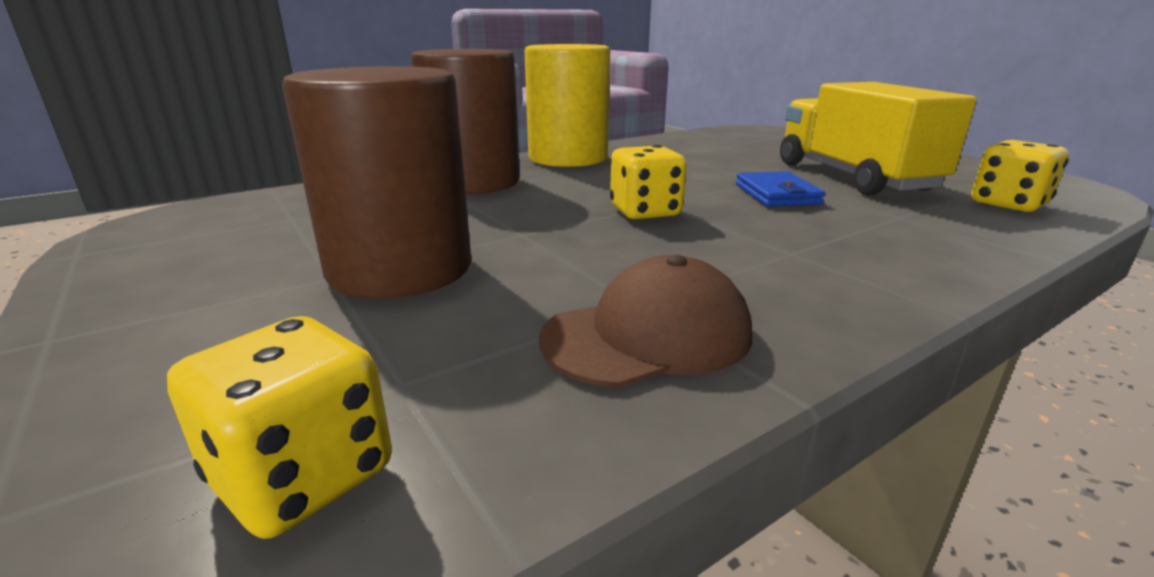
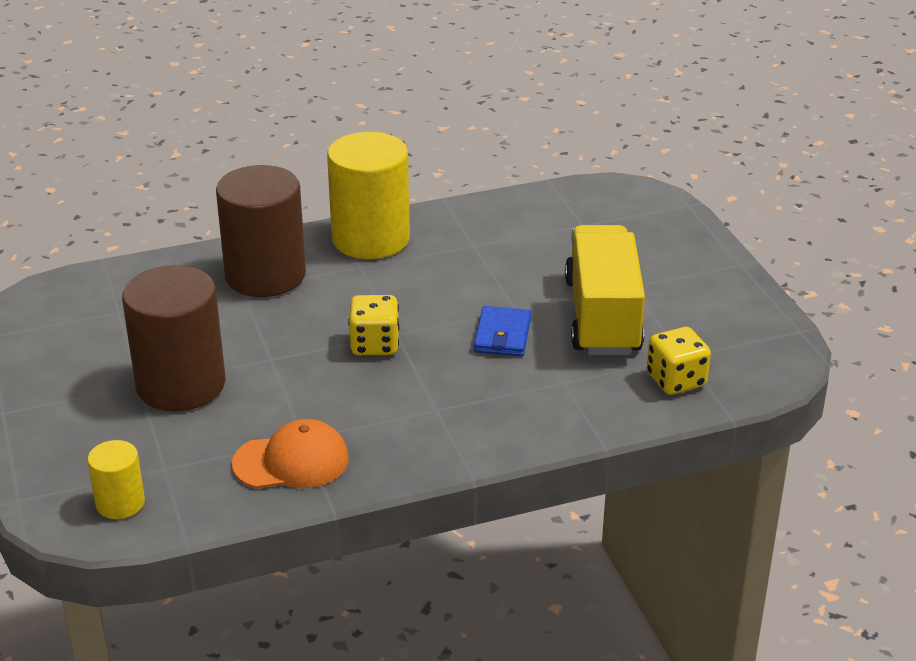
camera: 15 degrees right, 10 degrees up
yellow dice [167,316,392,539] -> yellow cylinder [87,440,145,519]
brown cap [539,255,752,388] -> orange cap [232,419,349,489]

